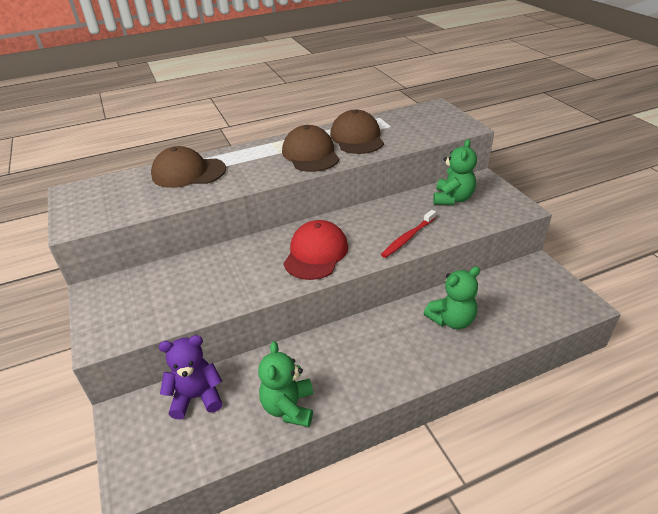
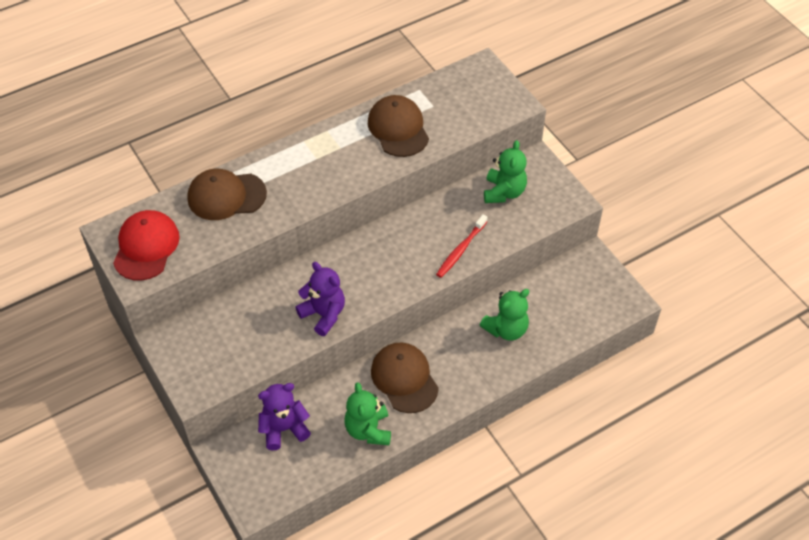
camera: 10 degrees left, 15 degrees up
brown cap [282,125,339,172] -> brown cap moved to [371,342,439,413]
red cap [283,220,348,280] -> red cap moved to [113,210,180,281]
none -> purple teddy bear [295,262,345,336]

